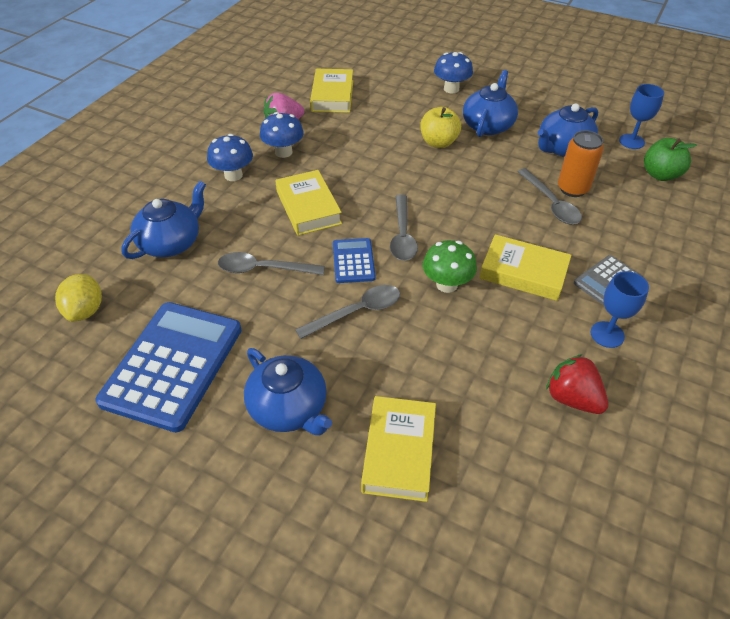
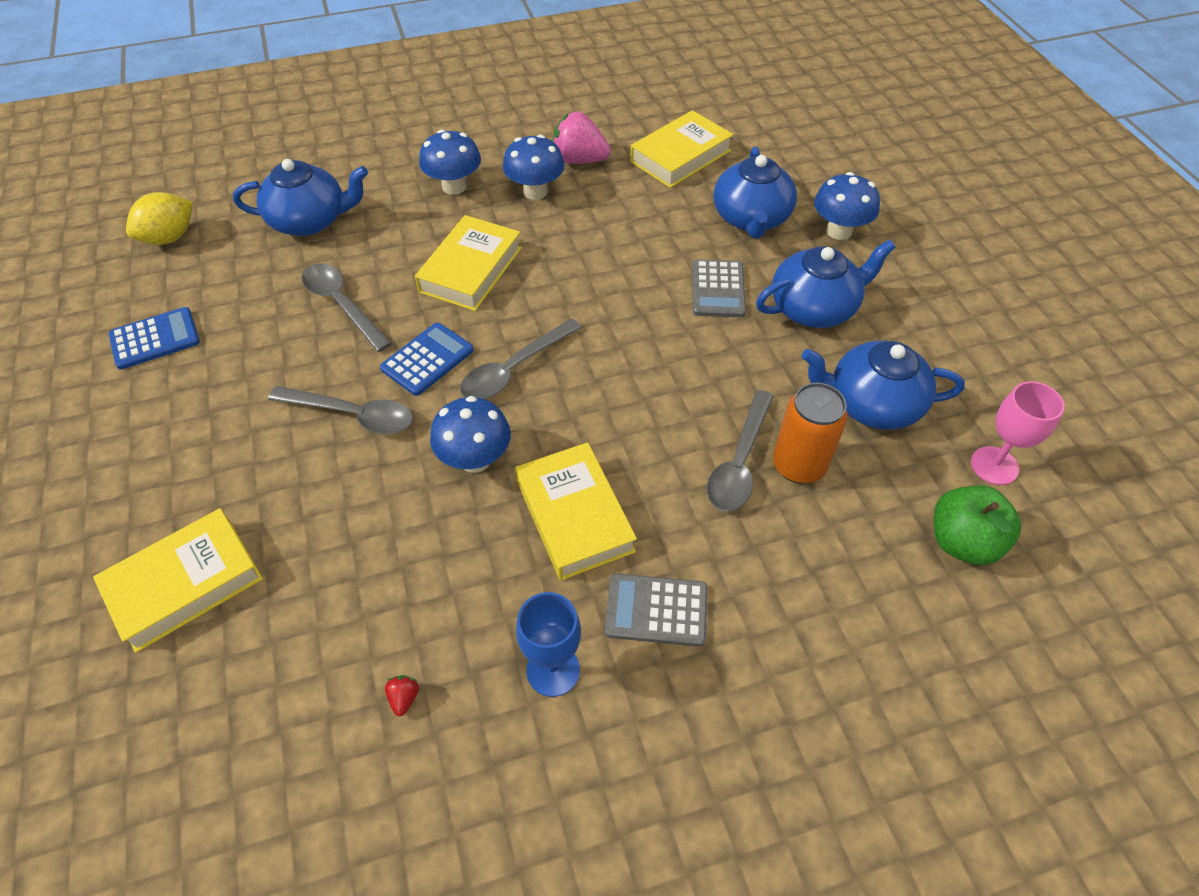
camera: 45 degrees right, 5 degrees up
blue calculator [95,302,242,433] -> blue calculator [109,307,200,370], size x0.49
blue teapot [244,348,332,435] -> blue teapot moved to [713,146,797,239]
yellow apple [421,107,461,148] -> grey calculator [692,259,746,317]
green mushroom [423,240,477,293] -> blue mushroom [430,396,511,473]
red strawberry [546,354,608,414] -> red strawberry [385,675,419,716], size x0.42
blue goblet [619,84,664,149] -> pink goblet [971,381,1065,485]

